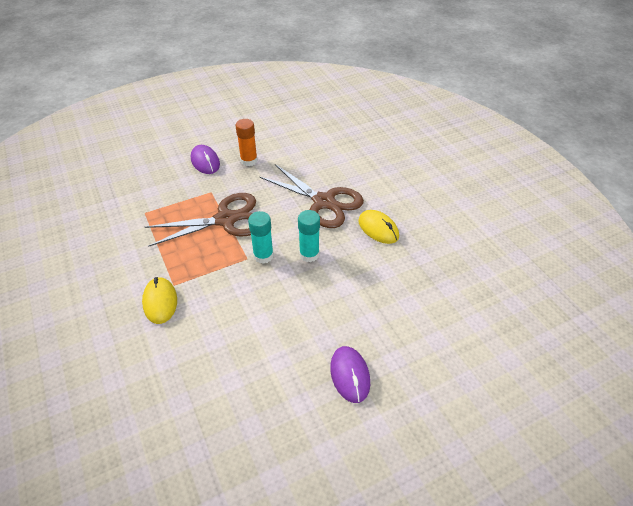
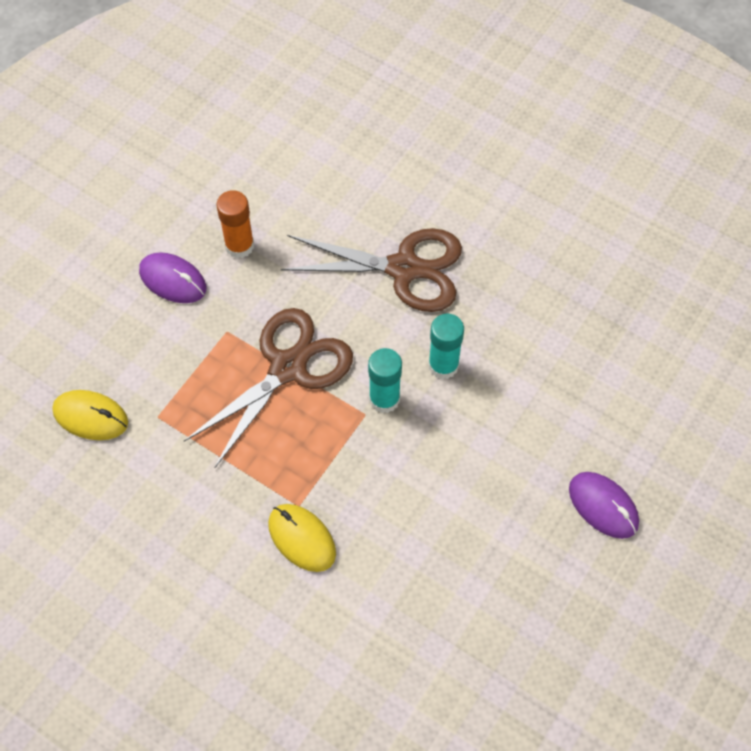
camera: 30 degrees left, 15 degrees up
yellow mouse [358,210,399,244] -> yellow mouse moved to [52,390,128,440]

